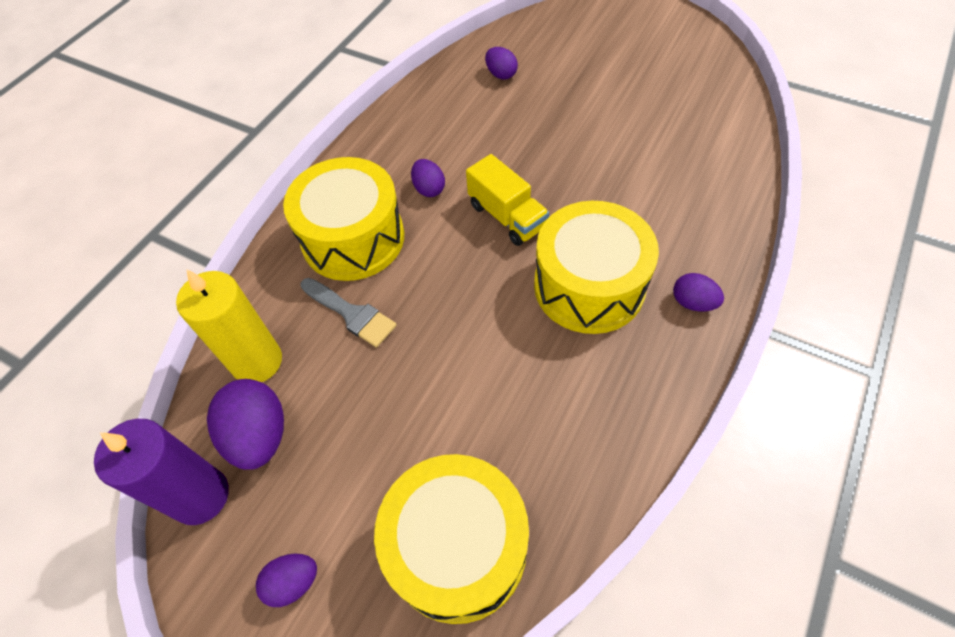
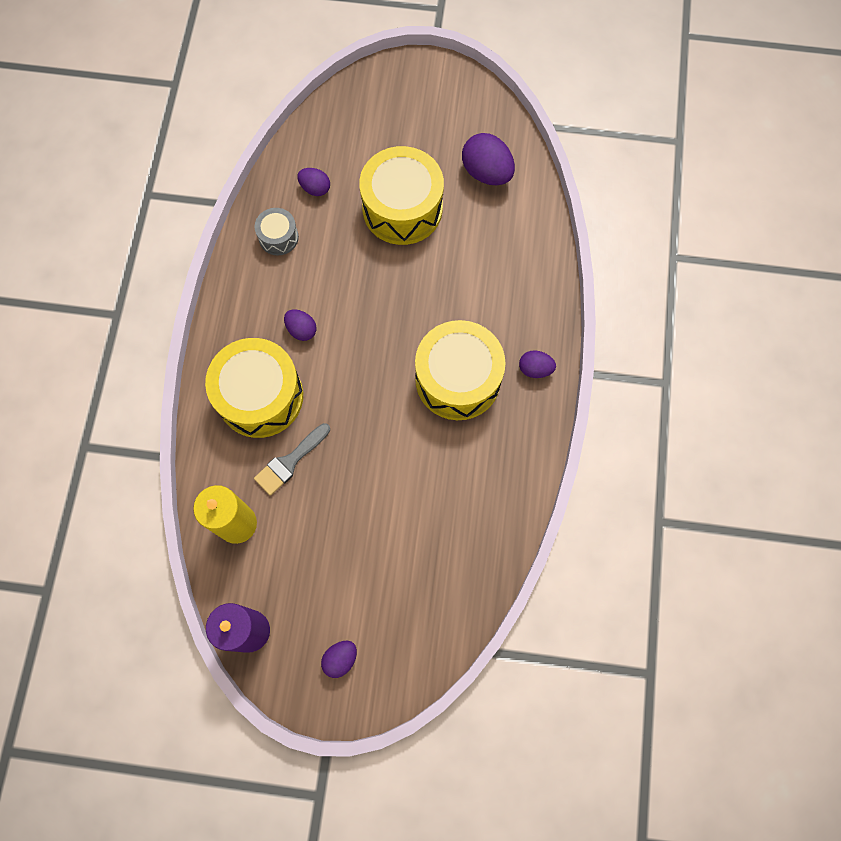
camera: 25 degrees left, 15 degrees up
purple egg [207,379,284,470] -> purple egg moved to [462,133,515,185]
grey brush [300,278,397,347] -> grey brush turned 120 degrees clockwise [254,423,330,496]
yellow drum [374,454,529,624] -> yellow drum moved to [359,146,444,245]
yellow truck [466,154,549,246] -> none
none -> grey drum [254,208,299,255]

